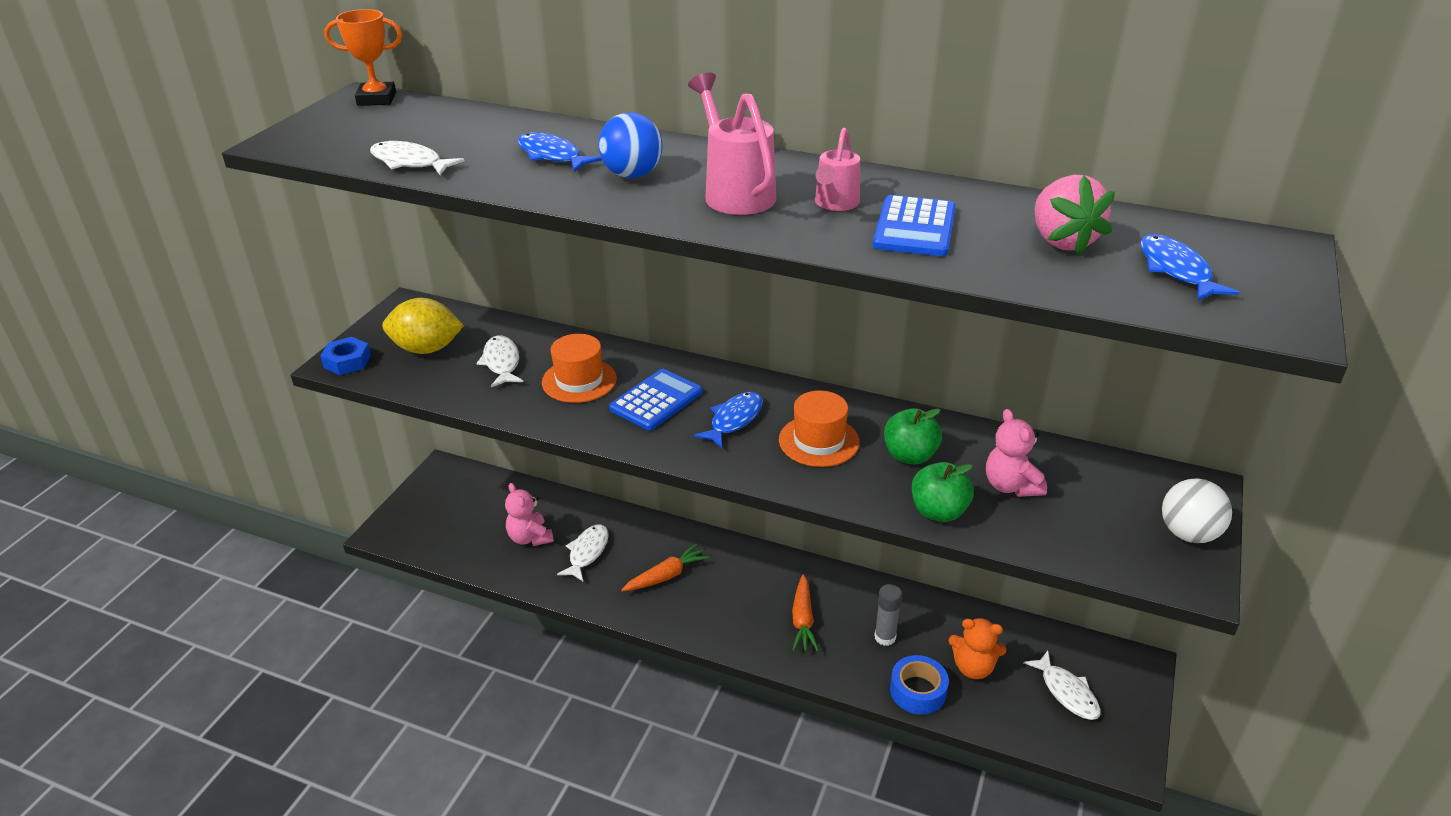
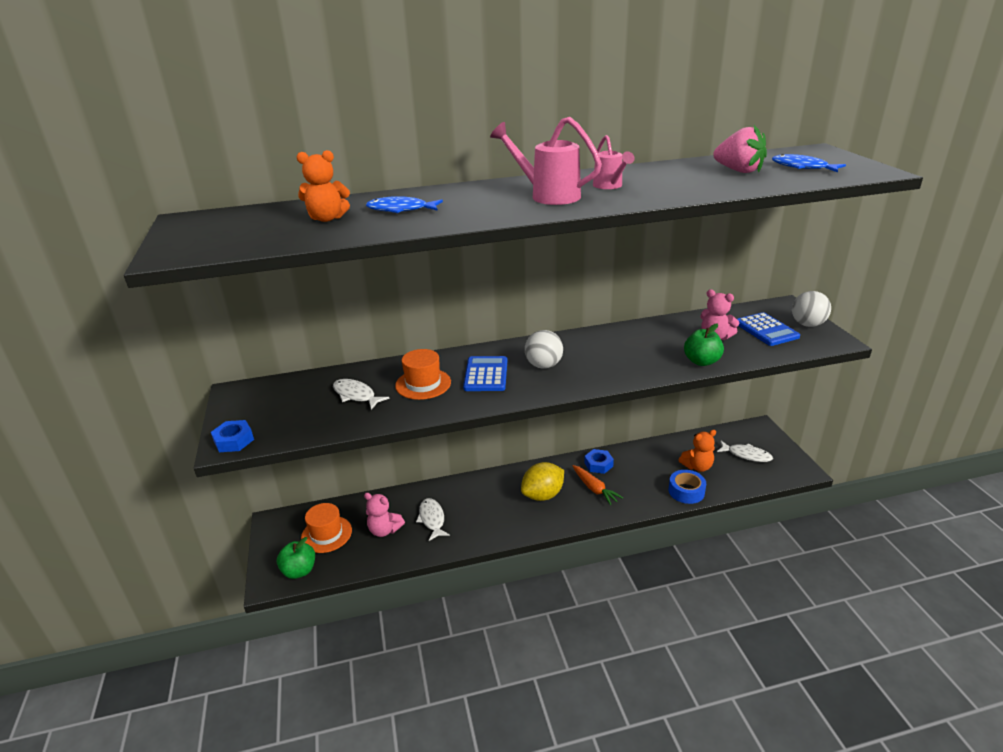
camera: 35 degrees left, 5 degrees down
orange trophy [324,9,402,106] -> none
white fish [370,141,464,175] -> none
yellow lemon [382,298,464,354] -> yellow lemon moved to [521,462,564,501]
blue ball [598,112,662,178] -> none
orange carrot [621,543,710,591] -> none
blue fish [693,392,763,448] -> white ball [525,330,563,369]
orange hat [779,391,860,467] -> orange hat moved to [301,503,352,553]
blue calculator [873,195,956,256] -> blue calculator moved to [737,312,800,346]
grey glue stick [874,584,902,646] -> none
green apple [884,408,942,464] -> green apple moved to [277,537,315,579]
none -> orange teddy bear [297,150,350,222]
none -> blue nut [584,449,614,474]

